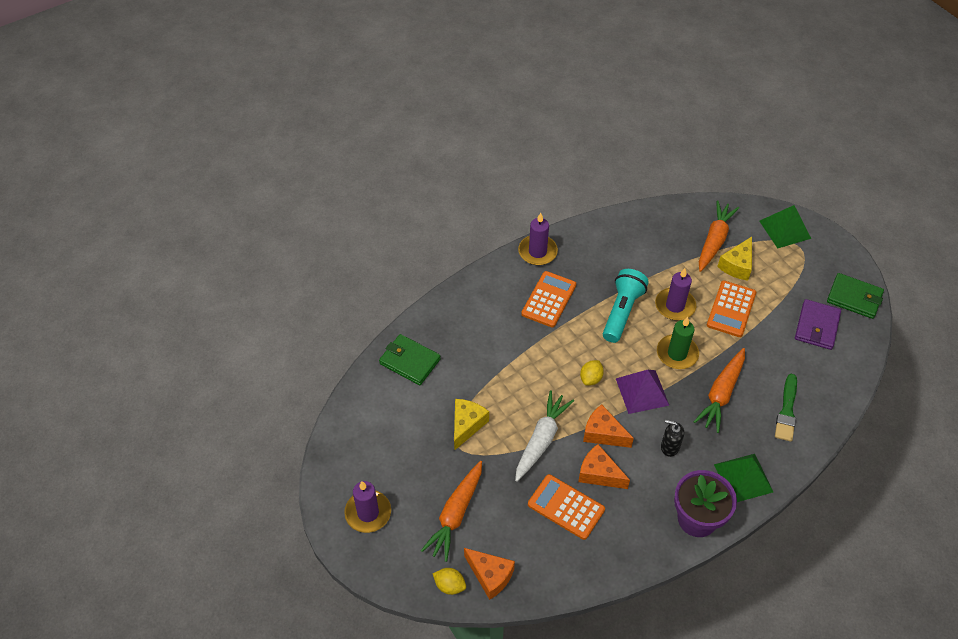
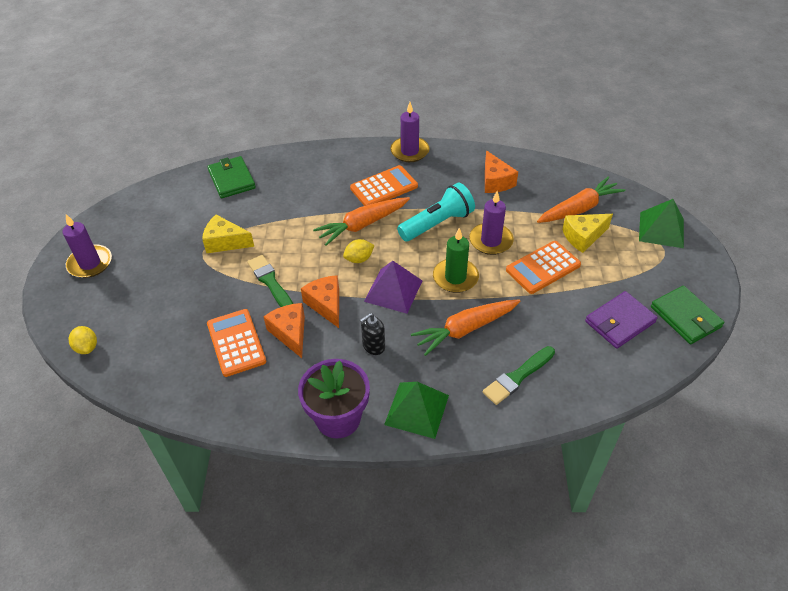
camera: 35 degrees right, 5 degrees down
orange carrot [421,461,482,562] -> orange carrot moved to [313,197,410,246]
yellow cheese [454,399,489,451] -> yellow cheese turned 135 degrees counterclockwise [202,215,254,253]
orange cheese [464,548,515,600] -> orange cheese moved to [485,150,518,193]
white carrot [515,390,574,482] -> green brush [247,255,293,307]
black soap dispenser [661,420,684,457] -> black soap dispenser turned 90 degrees counterclockwise [360,313,385,355]

